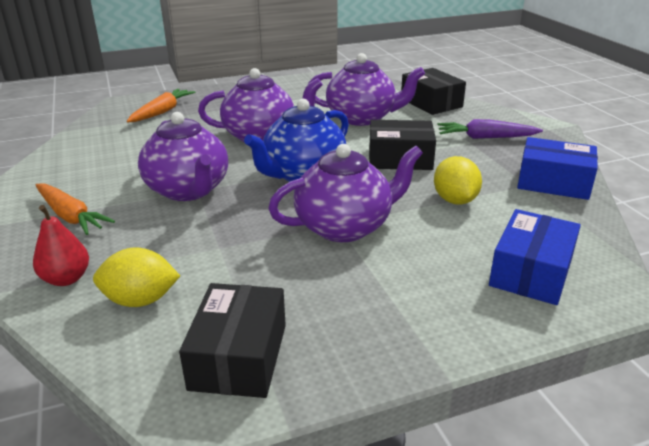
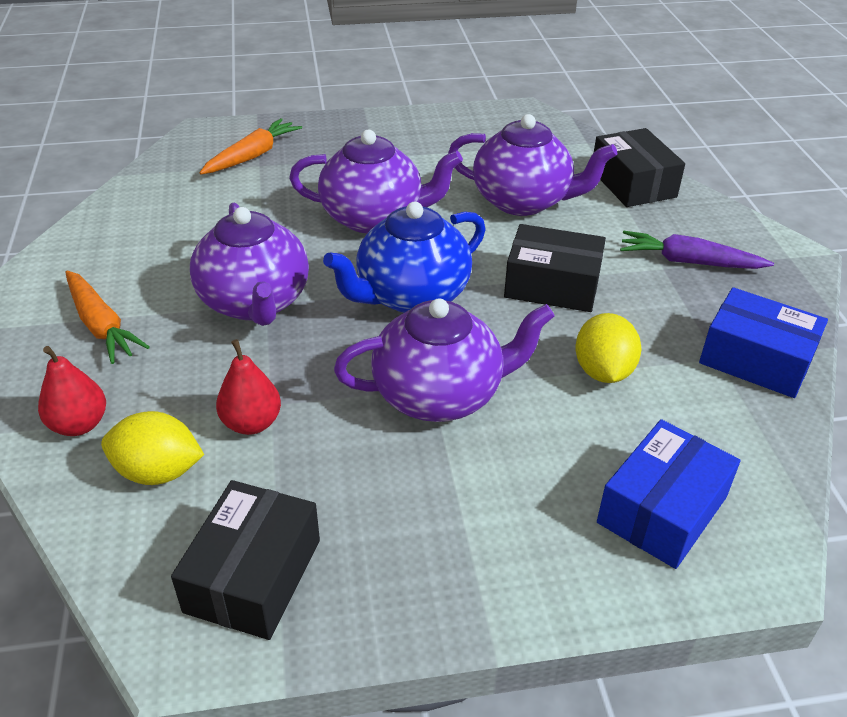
camera: 10 degrees right, 10 degrees up
none -> red pear [216,339,281,435]

